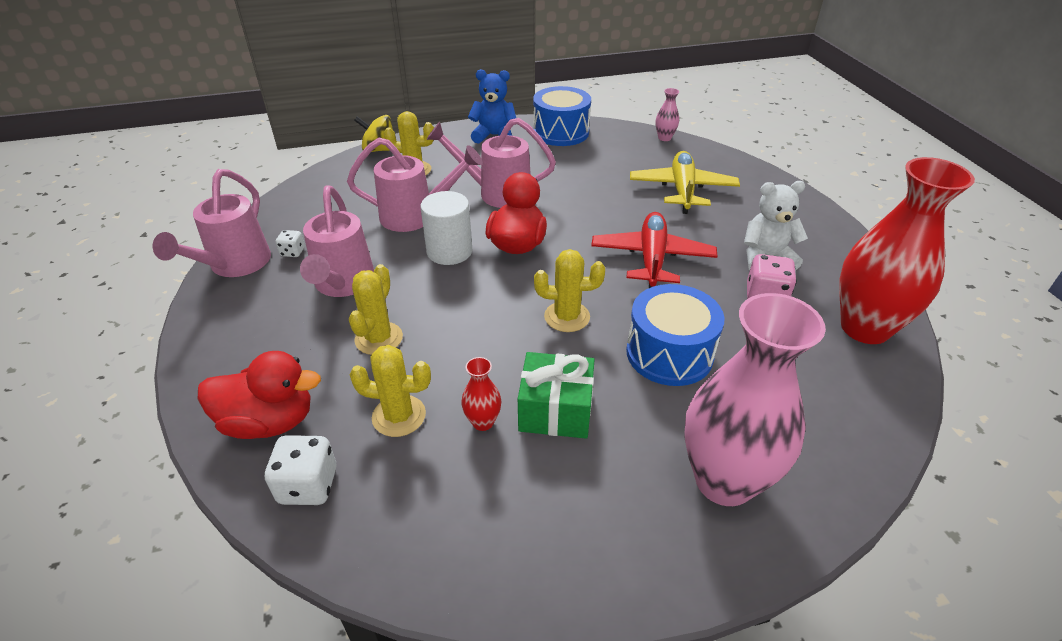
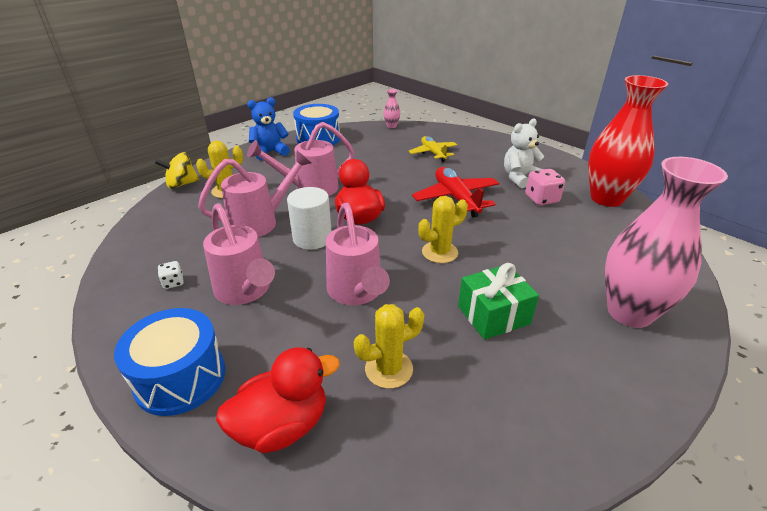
camera: 30 degrees left, 5 degrees down
pink watering can [153,169,271,277] -> pink watering can moved to [326,202,390,305]
white dice [264,435,336,505] -> none
yellow cactus [349,264,403,355] -> none
red vase [461,357,501,431] -> none
blue drum [626,284,725,386] -> blue drum moved to [114,308,225,416]
yellow plane [630,151,740,214] -> yellow plane [409,136,457,162], size x0.66

